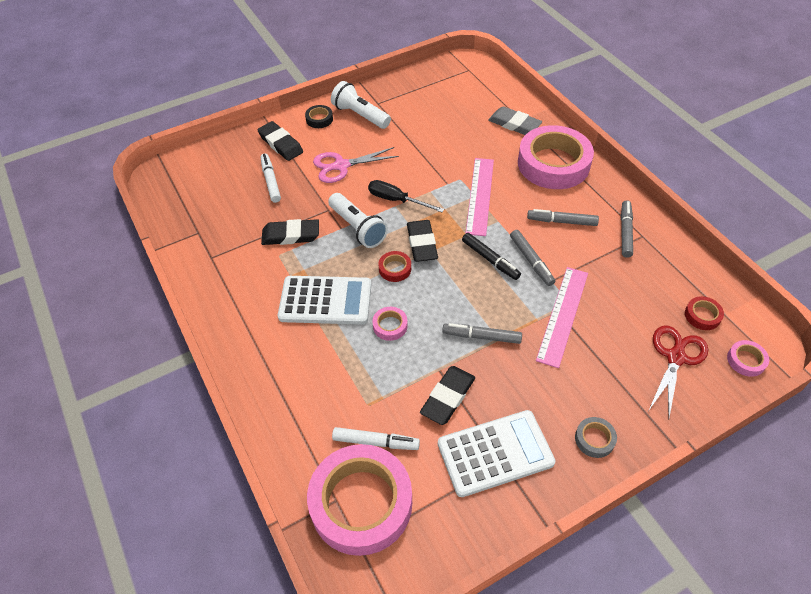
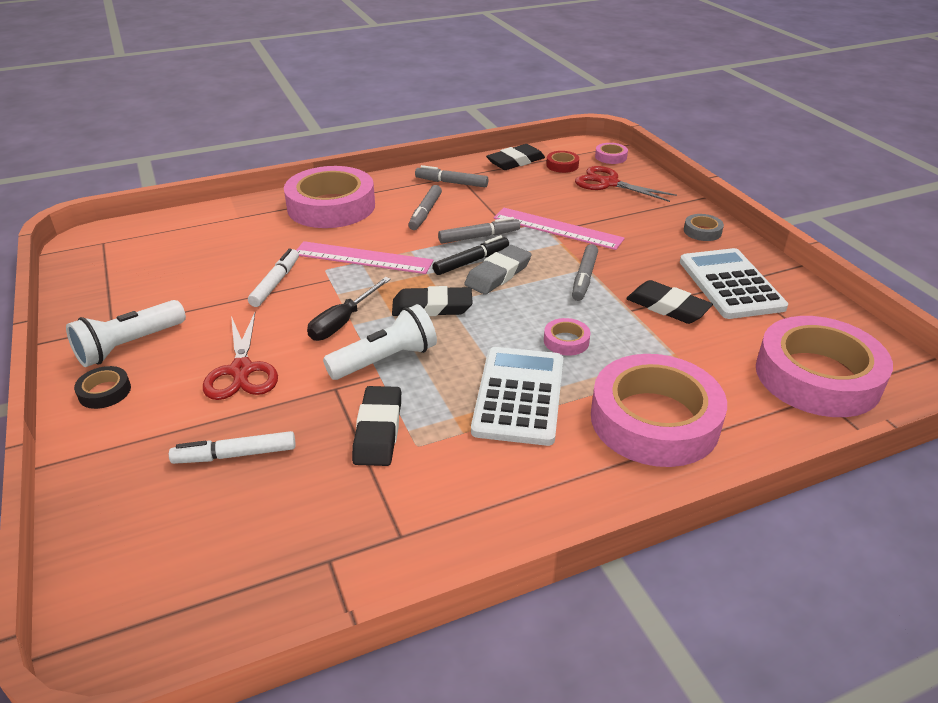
camera: 85 degrees left, 15 degrees down
black eraser [257,121,303,161] -> black eraser moved to [486,144,545,170]
pink scissors [313,147,399,183] -> red scissors [203,312,278,400]
white marker [332,427,420,450] -> white marker moved to [248,248,299,307]
red tape [378,251,411,282] -> none
grey eraser [488,106,542,135] -> grey eraser moved to [464,245,532,295]
none -> pink tape [591,354,727,467]

